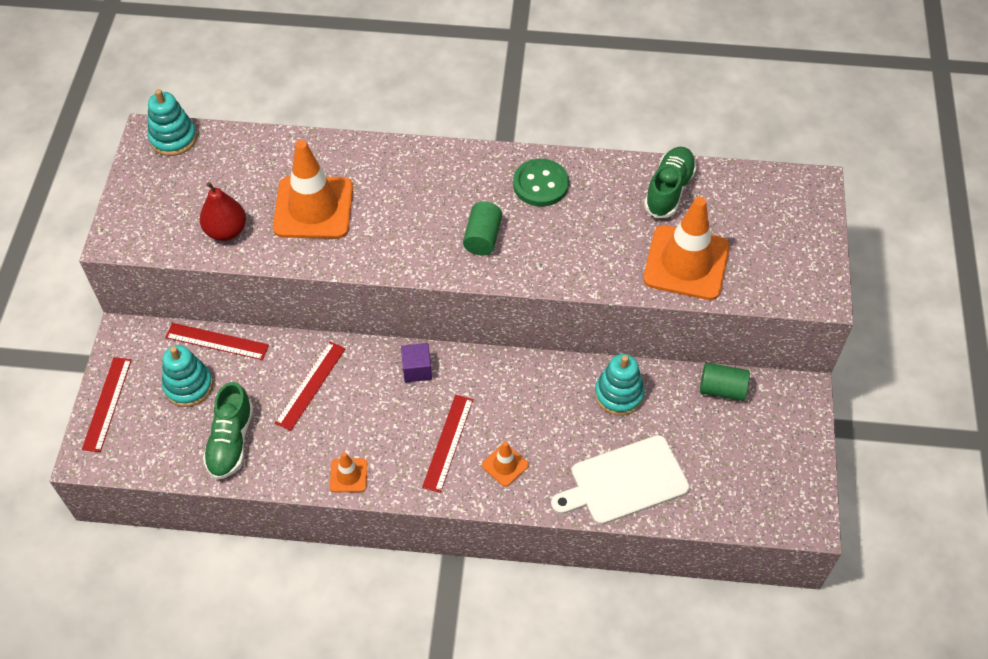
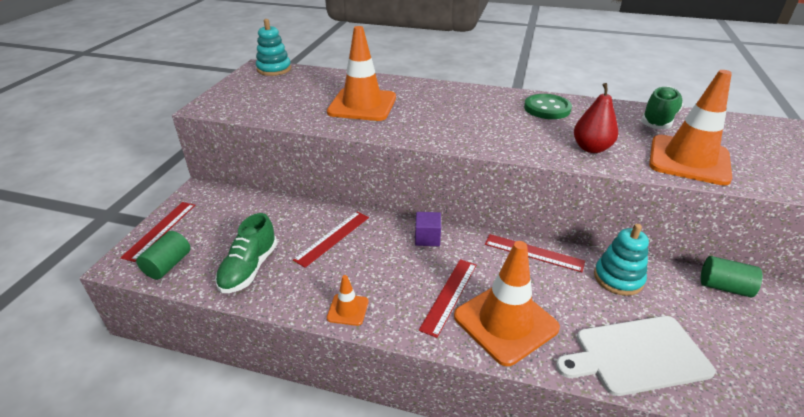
camera: 10 degrees right, 20 degrees down
turquoise stacking toy [162,345,213,407] -> none
red ruler [165,323,269,360] -> red ruler moved to [485,234,585,272]
red pear [200,182,246,241] -> red pear moved to [574,83,618,153]
green cylinder [463,202,502,255] -> green cylinder moved to [136,231,191,280]
orange traffic cone [482,442,529,487] -> orange traffic cone [454,241,560,366], size x2.16

